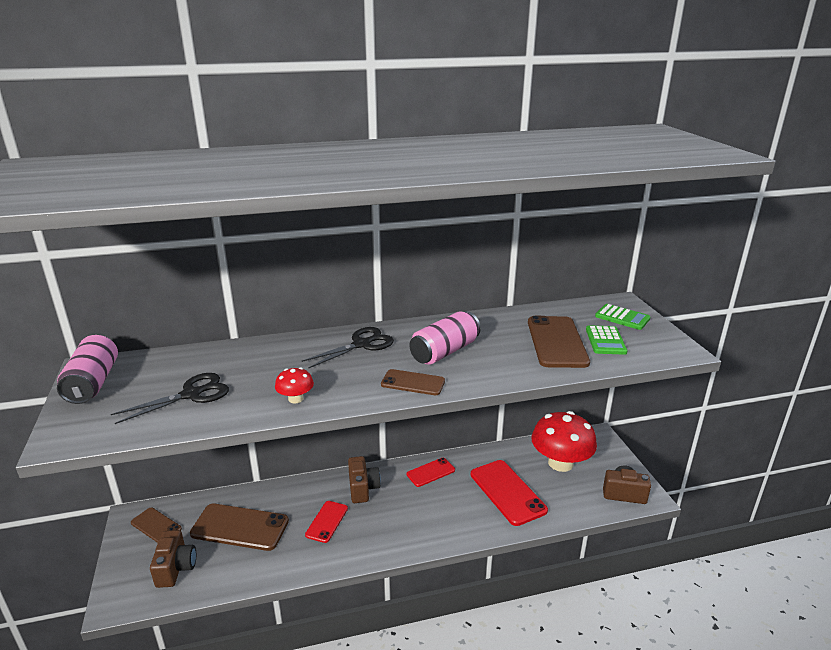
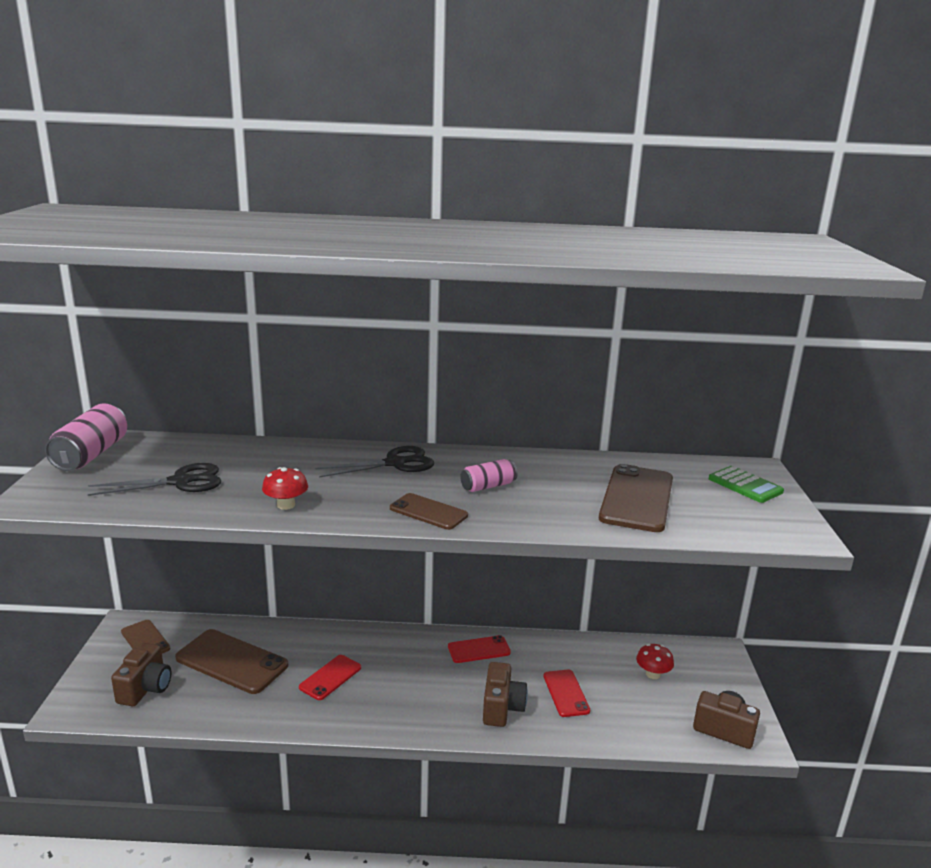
camera: 15 degrees right, 5 degrees down
brown camera [348,456,381,503] -> brown camera moved to [483,662,528,727]
pink can [409,311,481,365] -> pink can [460,459,518,492], size x0.59
red phone [471,460,548,526] -> red phone [544,670,590,717], size x0.57
red mushroom [531,411,597,472] -> red mushroom [636,644,674,679], size x0.43
green calculator [586,325,628,355] -> none

